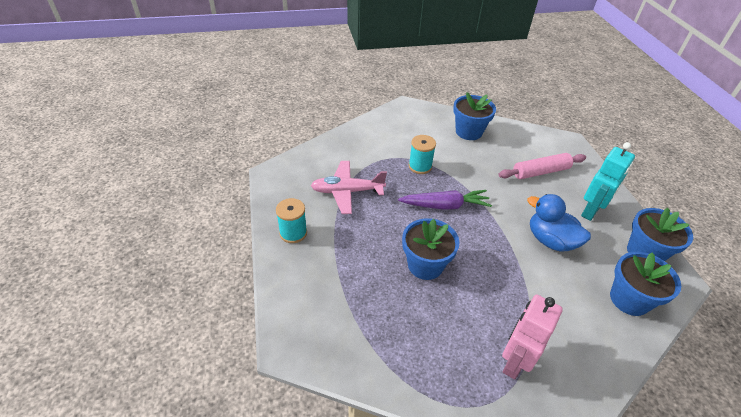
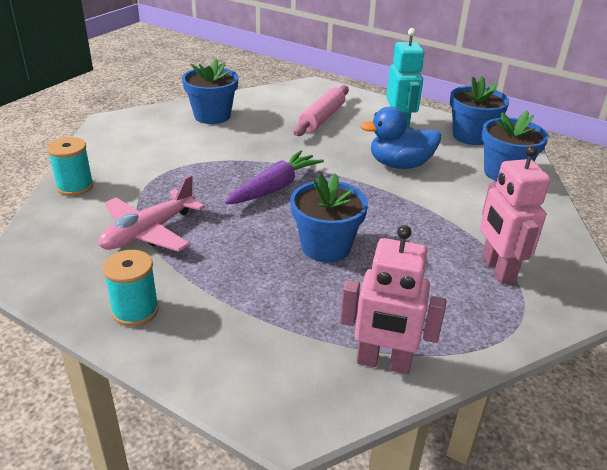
camera: 45 degrees left, 10 degrees down
turquoise spool [409,135,436,174] -> turquoise spool moved to [47,137,94,196]
none -> pink robot [340,225,446,374]

